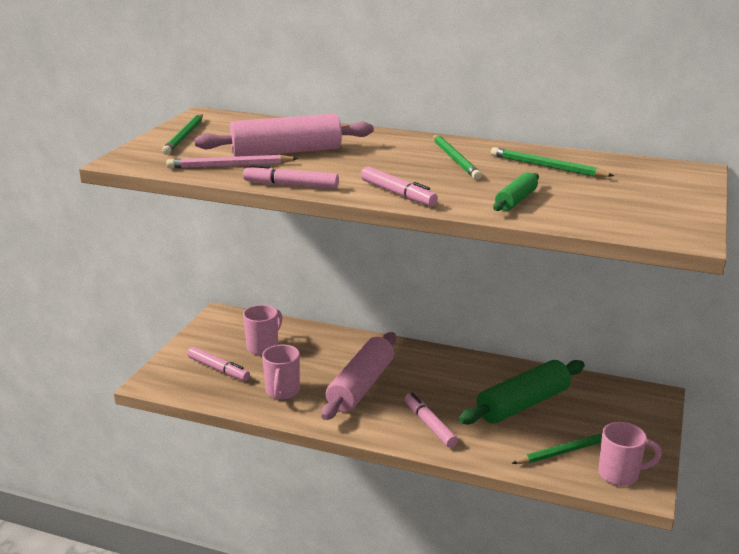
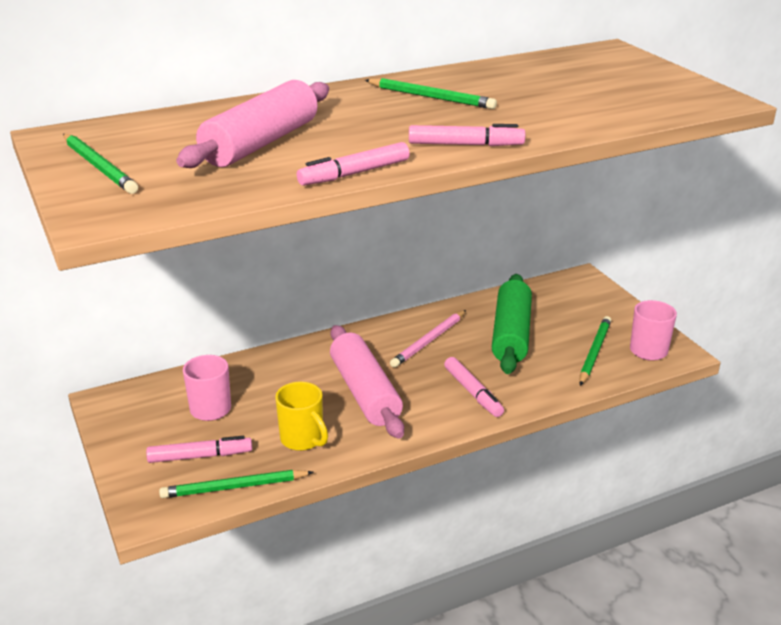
camera: 45 degrees left, 5 degrees up
pink pencil [166,155,298,168] -> pink pencil moved to [390,310,466,368]
pink mug [262,345,300,399] -> yellow mug [275,382,328,451]
pink marker [405,393,458,448] -> pink marker turned 135 degrees counterclockwise [444,357,504,417]
green pencil [491,147,614,177] -> green pencil moved to [159,470,314,498]
green rolling pin [493,172,539,211] -> none

